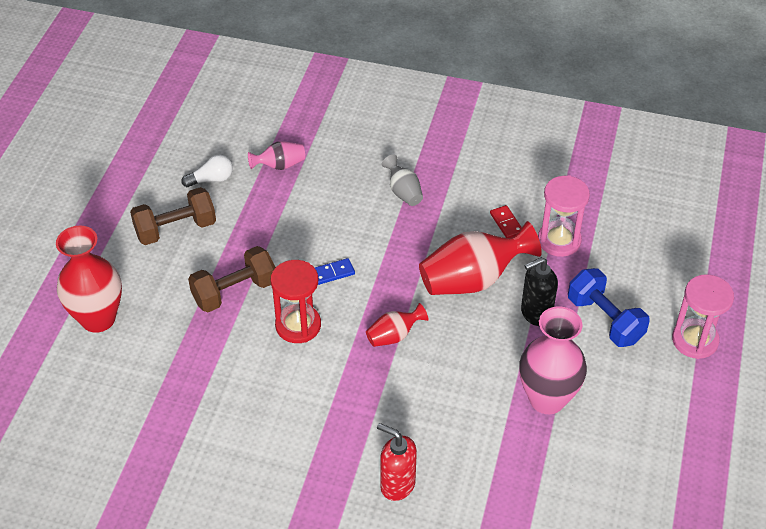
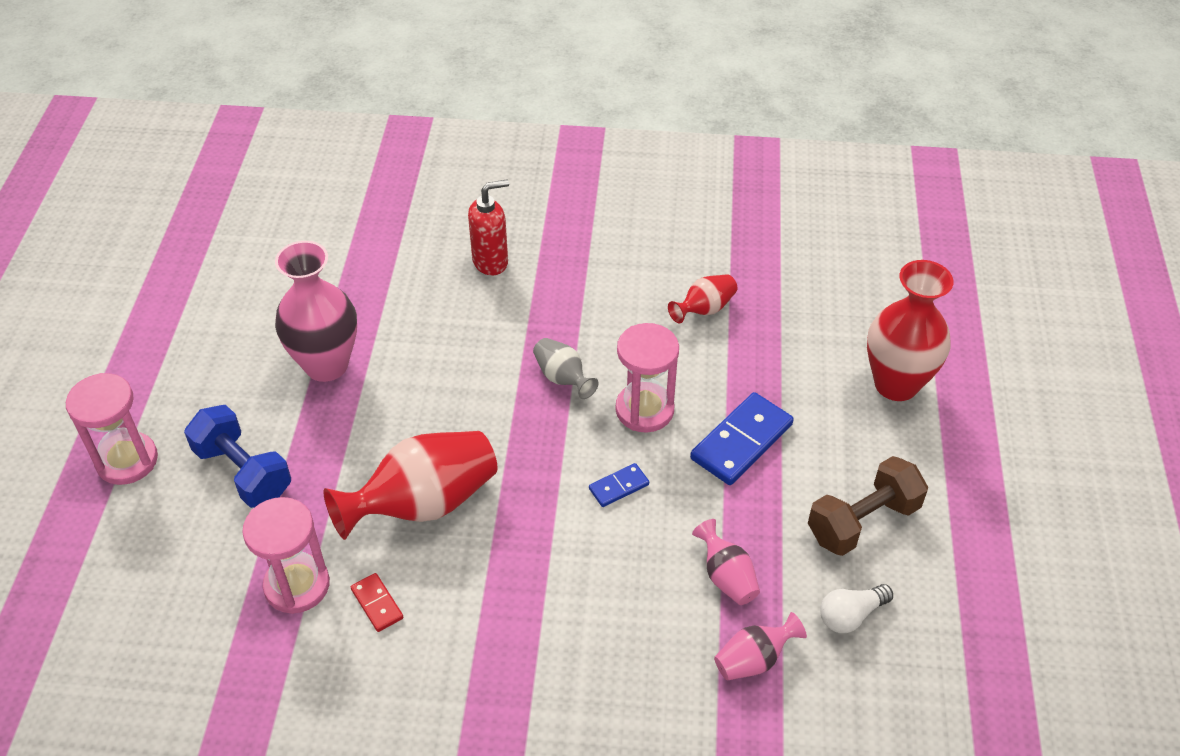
camera: 170 degrees right, 0 degrees up
brown dumbbell [188,246,276,312] -> blue domino [690,392,794,485]
red hourglass [271,260,321,343] -> pink hourglass [616,323,679,432]
red vase [366,303,429,347] -> red vase moved to [668,274,737,323]
red soap dispenser [377,423,417,501] -> red soap dispenser turned 45 degrees counterclockwise [468,179,509,275]
grey vase [382,155,423,206] -> grey vase moved to [533,338,599,399]
black soap dispenser [521,257,558,326] -> none
none -> pink vase [692,519,760,605]

